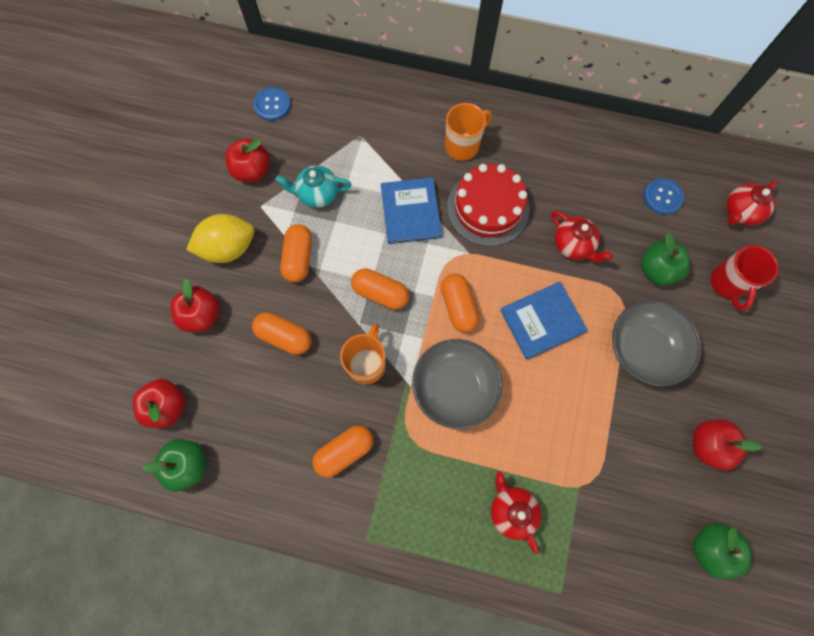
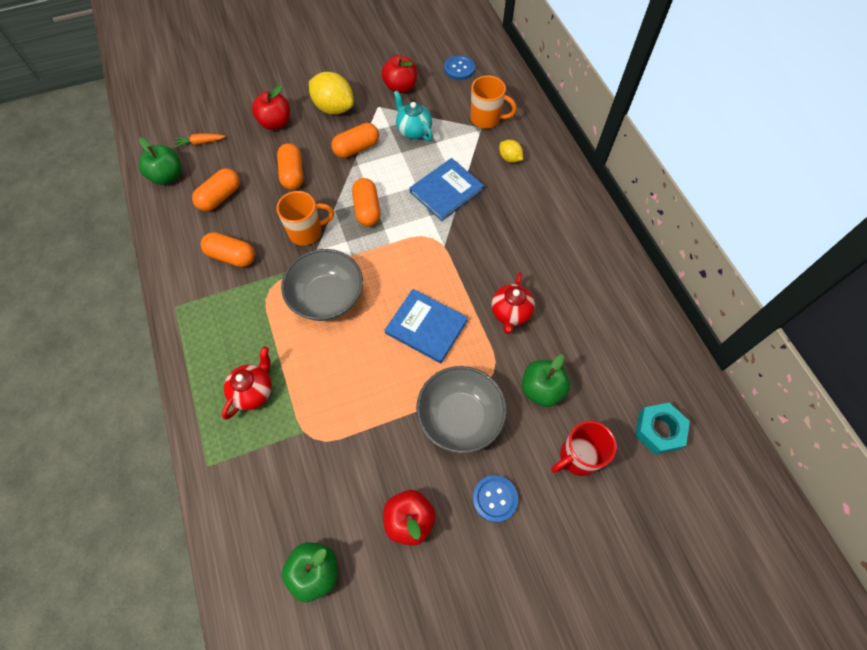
camera: 55 degrees right, 10 degrees down
red apple [133,379,185,428] -> orange carrot [175,133,226,148]
orange capsule [441,274,479,333] -> orange capsule moved to [192,168,240,211]
orange mug [445,103,492,161] -> orange mug moved to [471,76,517,129]
red cake [447,164,530,246] -> none
blue button [644,178,684,215] -> blue button moved to [473,475,518,523]
red teapot [727,180,778,225] -> turquoise nut [635,403,690,455]
none -> yellow lemon [499,140,523,163]

